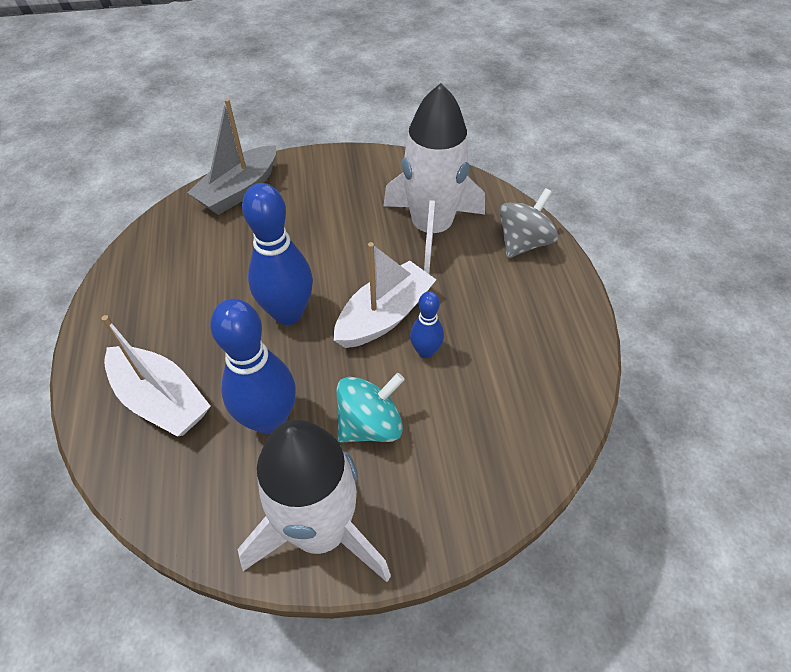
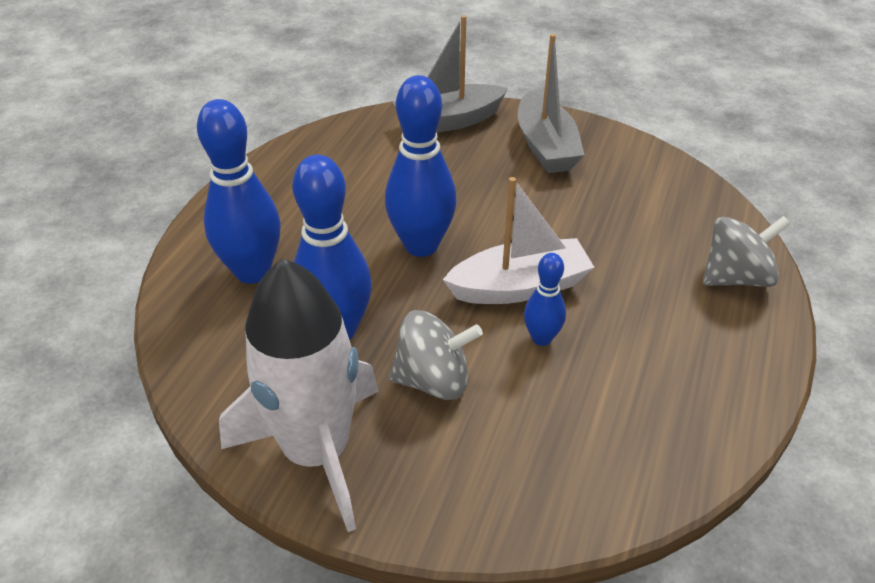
camera: 30 degrees right, 10 degrees down
white boat [101,315,211,436] -> blue bowling pin [197,99,281,284]
turquoise spinning top [336,373,405,443] -> grey spinning top [389,310,483,400]
white rocket [384,83,485,274] -> none
none -> grey boat [518,34,585,173]

